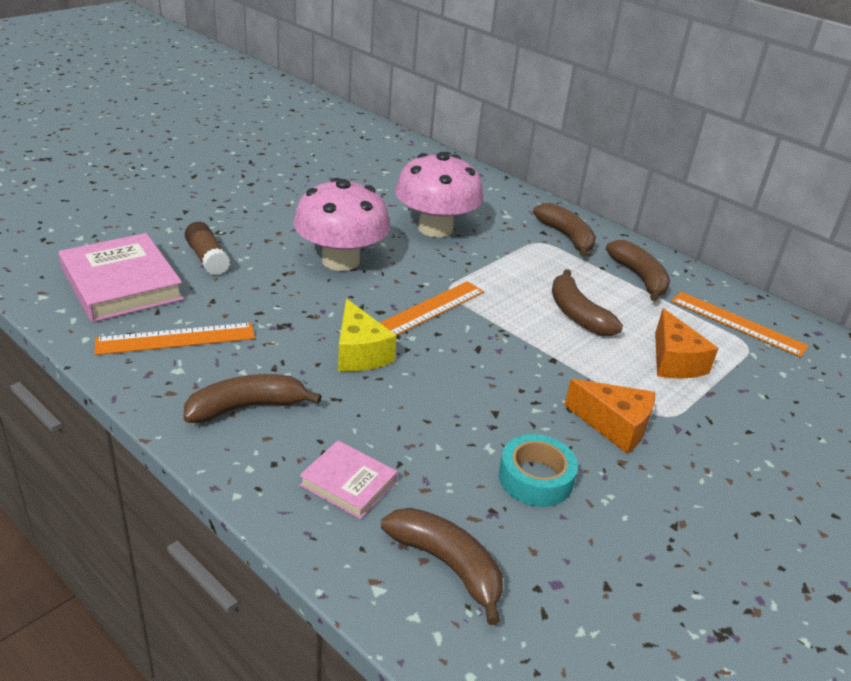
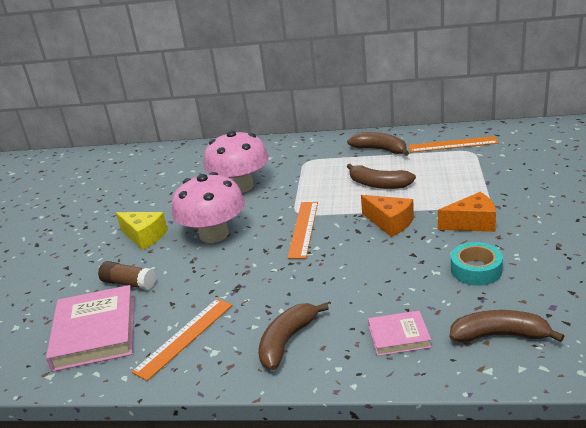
camera: 30 degrees left, 5 degrees down
pink book [59,233,184,322] -> pink book turned 60 degrees clockwise [46,285,134,372]
yellow cheese [338,299,397,372] -> yellow cheese moved to [116,212,168,250]
brown banana [533,203,596,257] -> none
orange cheese [655,308,719,379] -> orange cheese moved to [361,195,414,237]

